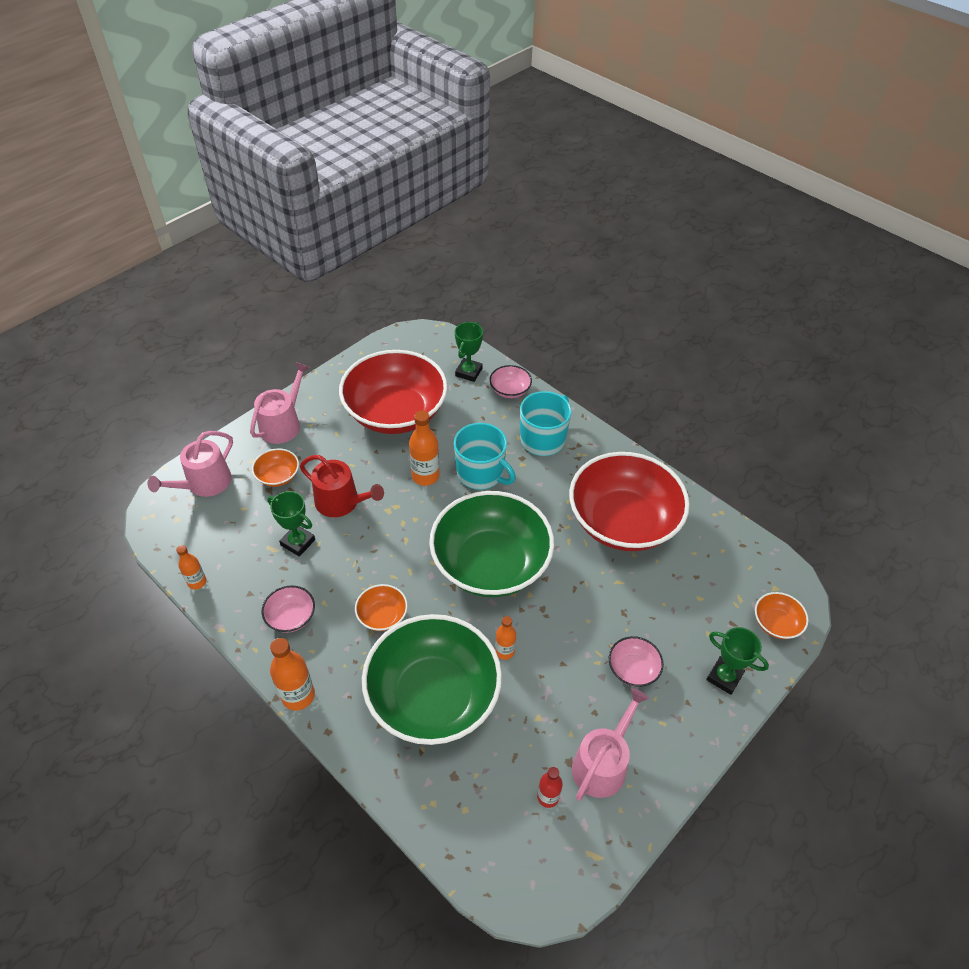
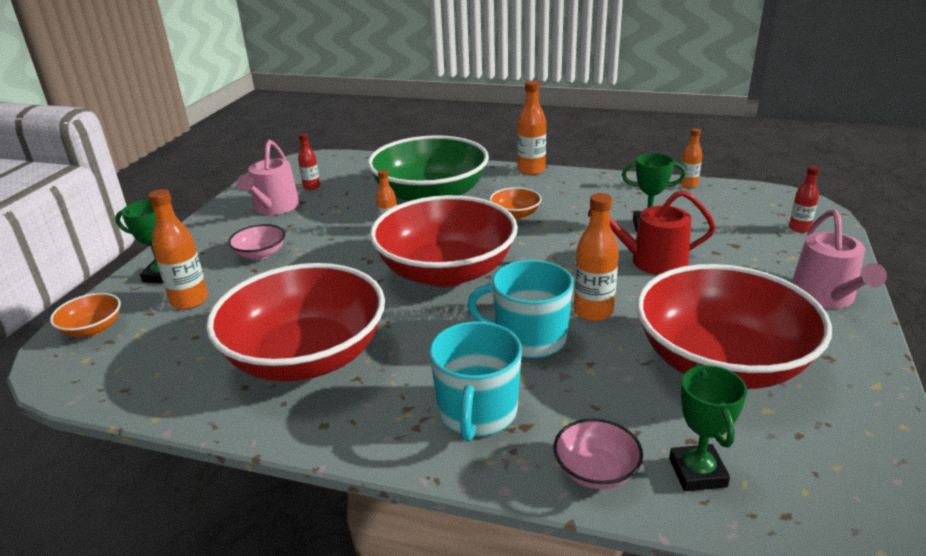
camera: 155 degrees right, 20 degrees down
pink watering can [148,431,233,497] -> red bottle [789,166,819,233]
orange bowl [252,449,299,487] -> none
pink bowl [262,585,315,633] -> none
green bowl [429,491,554,597] -> red bowl [370,195,518,287]
none -> orange bottle [148,189,208,309]

